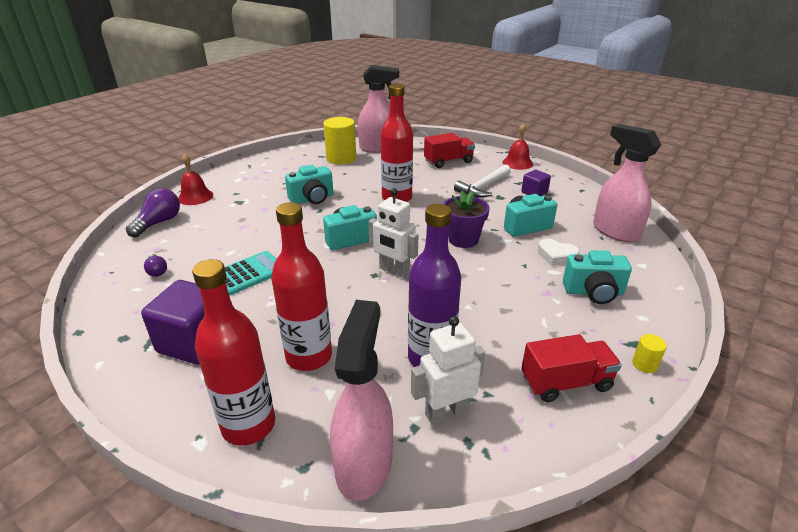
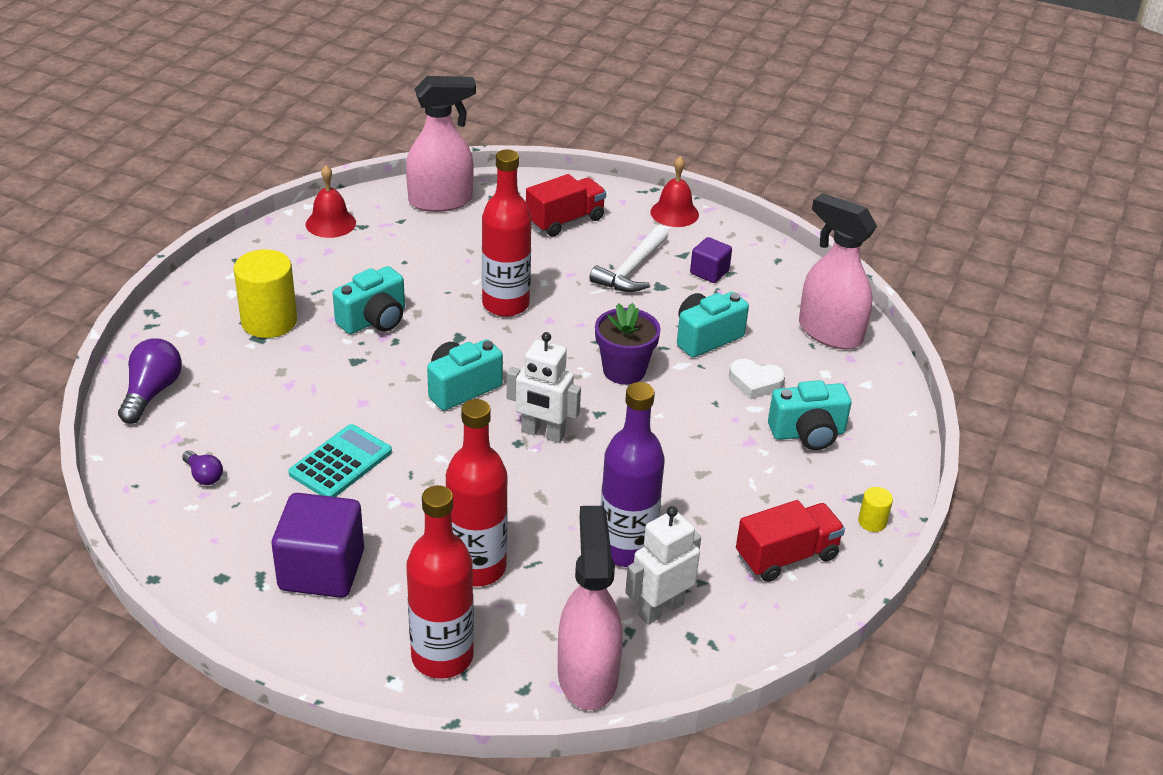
camera: 15 degrees left, 5 degrees up
red bell [178,154,213,205] -> red bell moved to [306,165,356,238]
yellow cylinder [323,117,356,164] -> yellow cylinder moved to [234,249,297,338]

